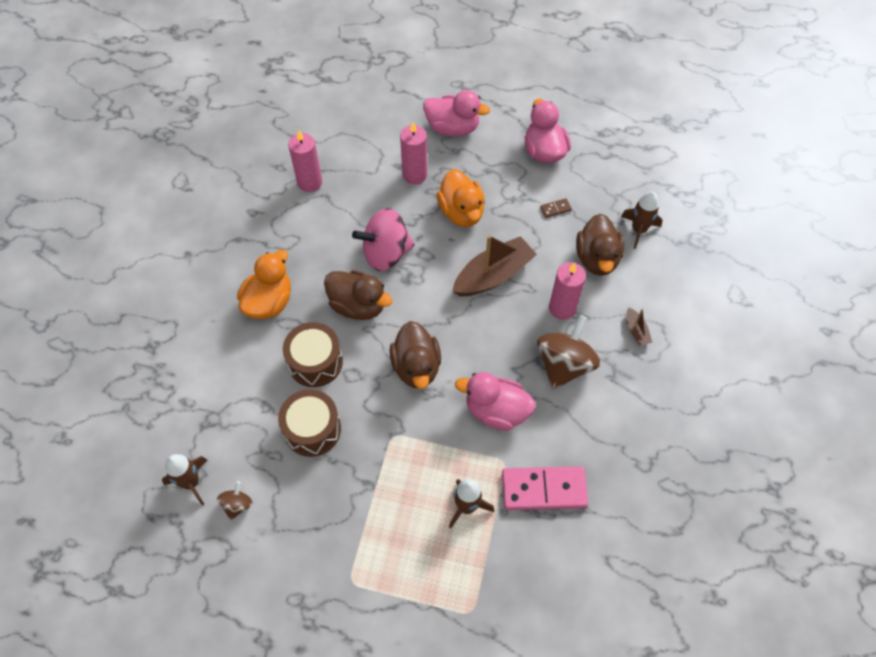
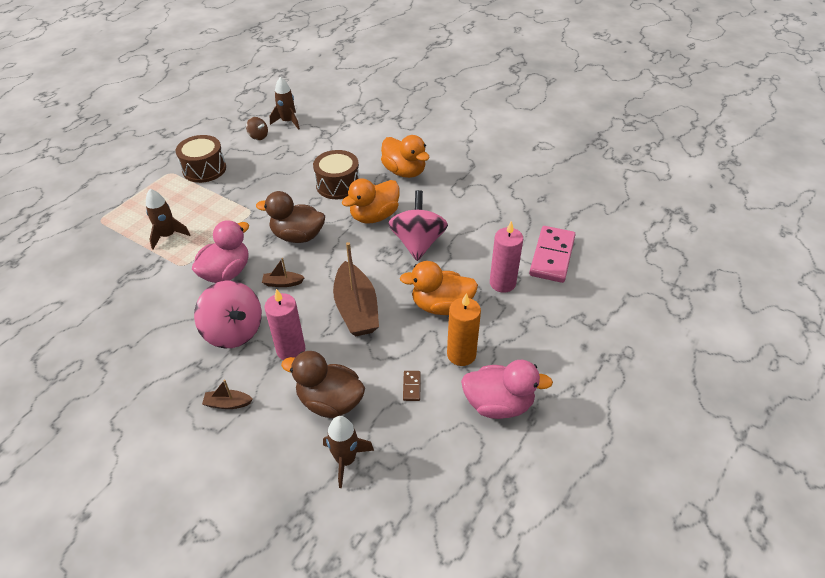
camera: 110 degrees right, 15 degrees down
brown drum [278,389,341,457] -> brown drum moved to [176,135,226,183]
pink candle [288,130,322,192] -> none
brown duck [324,270,393,320] -> orange duck [342,178,400,224]
pink duck [423,90,490,137] -> none
pink domino [502,466,588,510] -> pink domino moved to [529,226,576,283]
brown spinning top [537,315,600,389] -> pink spinning top [194,280,262,348]
none -> brown boat [262,258,305,287]
none -> orange candle [447,293,481,366]

